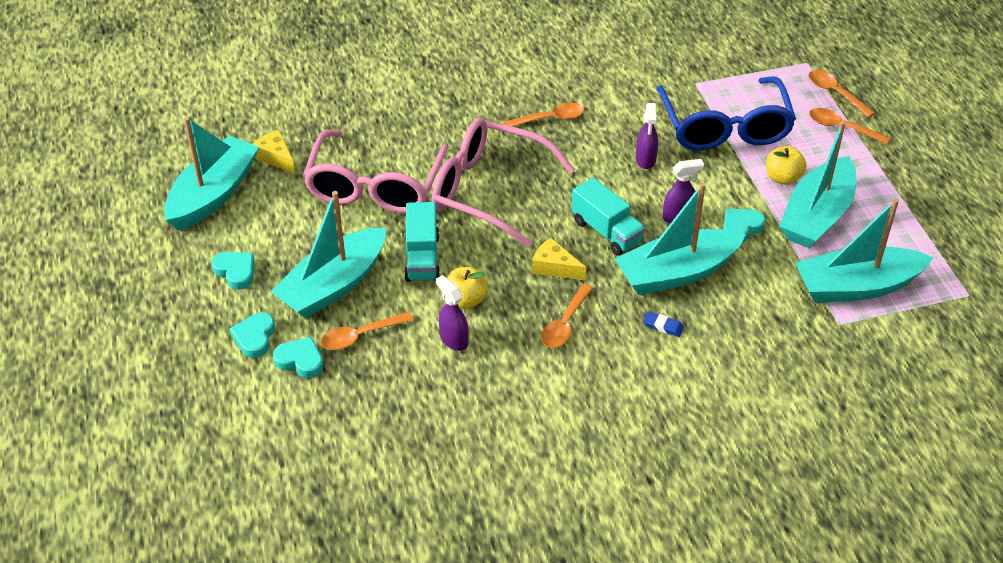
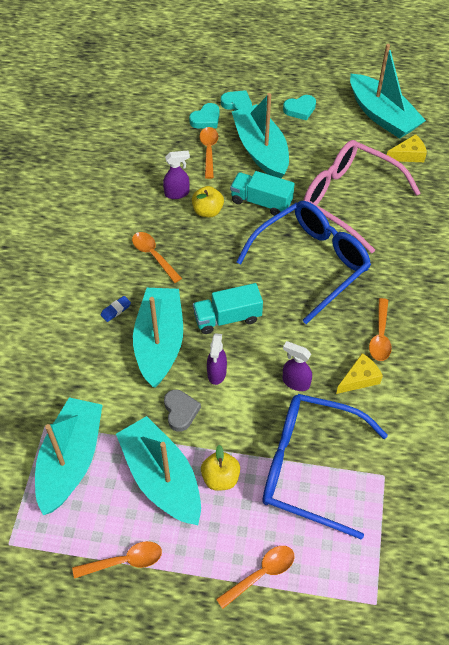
camera: 115 degrees right, 10 degrees up
pink glasses [432,118,575,247] -> blue glasses [237,201,371,324]
yellow cheese [532,238,586,281] -> yellow cheese moved to [336,353,383,394]
turquoise heart [723,209,765,243] -> grey heart [164,390,201,432]
orange spoon [809,70,875,118] -> orange spoon moved to [72,541,162,579]

